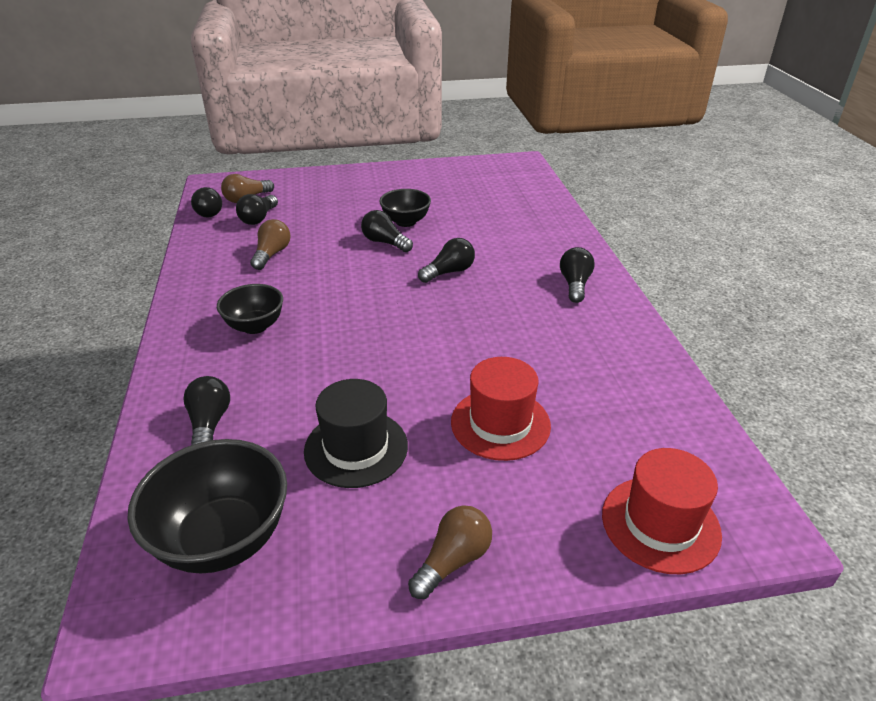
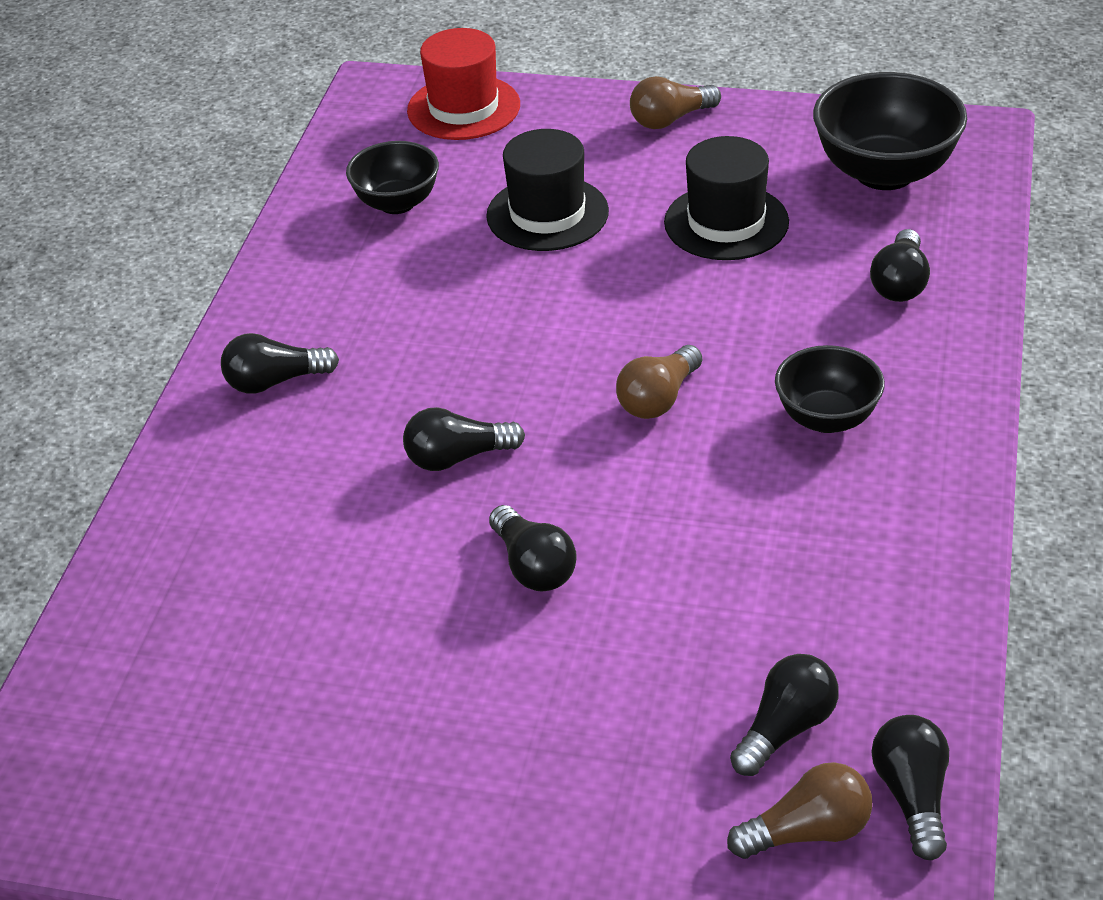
camera: 155 degrees left, 5 degrees up
brown light bulb [250,219,290,270] -> brown light bulb moved to [616,345,702,419]
black bowl [379,189,431,227] -> black bowl moved to [346,141,439,214]
red hat [451,357,551,461] -> black hat [486,129,609,251]
black light bulb [560,247,595,303] -> black light bulb turned 45 degrees clockwise [221,333,339,394]

